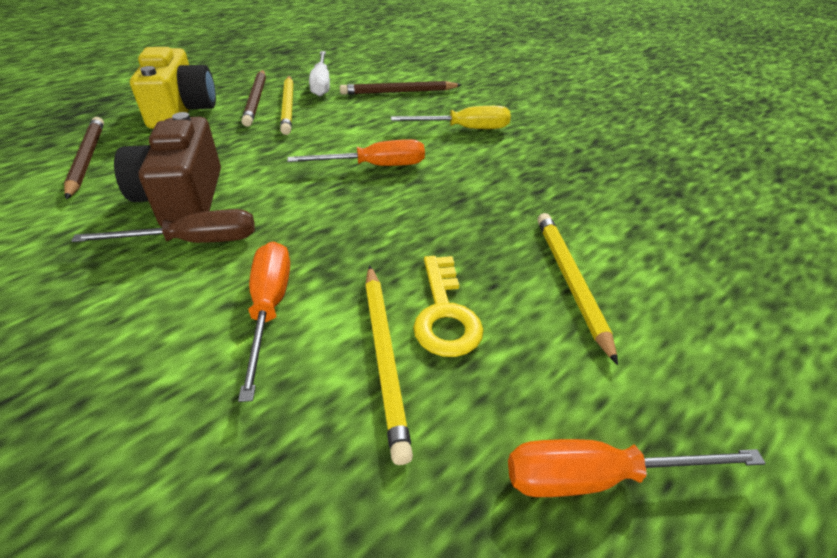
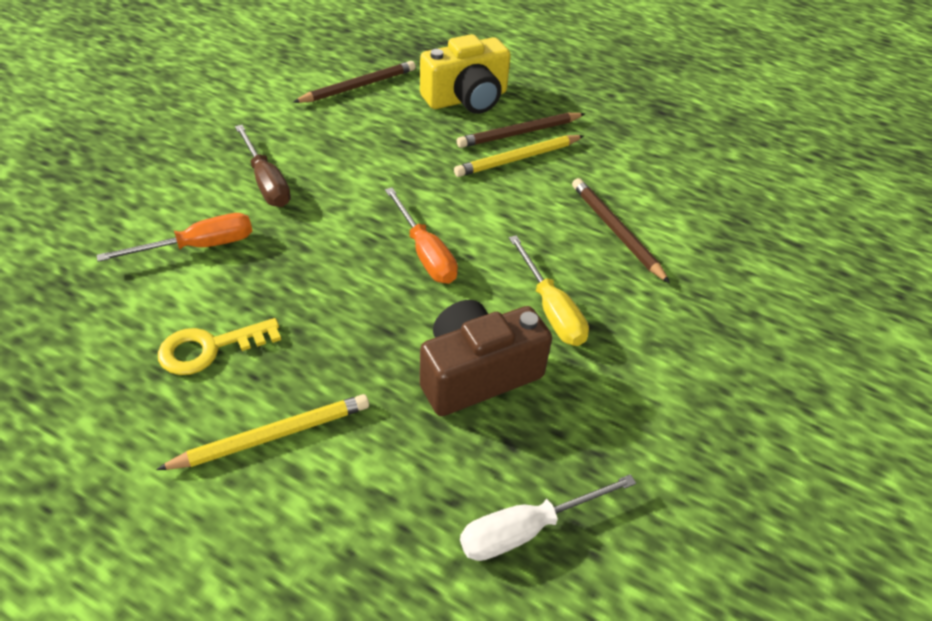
camera: 70 degrees right, 5 degrees up
brown camera [114,112,221,227] -> brown camera moved to [420,300,552,416]
white screwdriver [309,51,330,96] -> white screwdriver moved to [460,474,636,561]
yellow pencil [365,265,413,465] -> none
orange screwdriver [508,439,766,497] -> none

